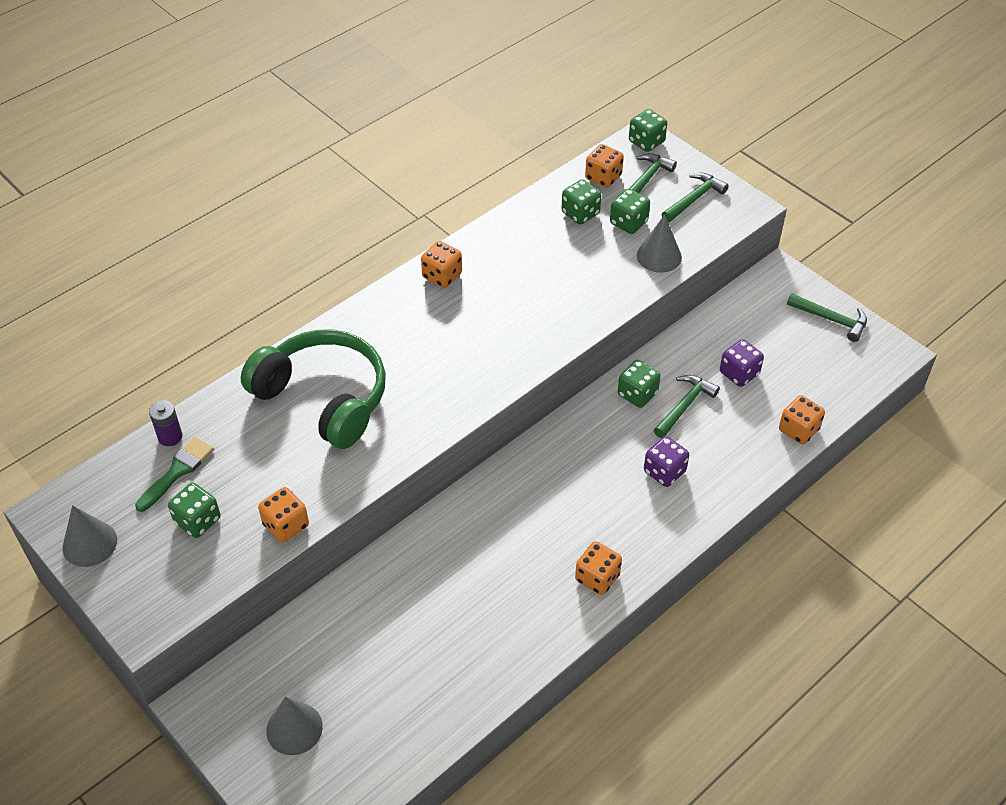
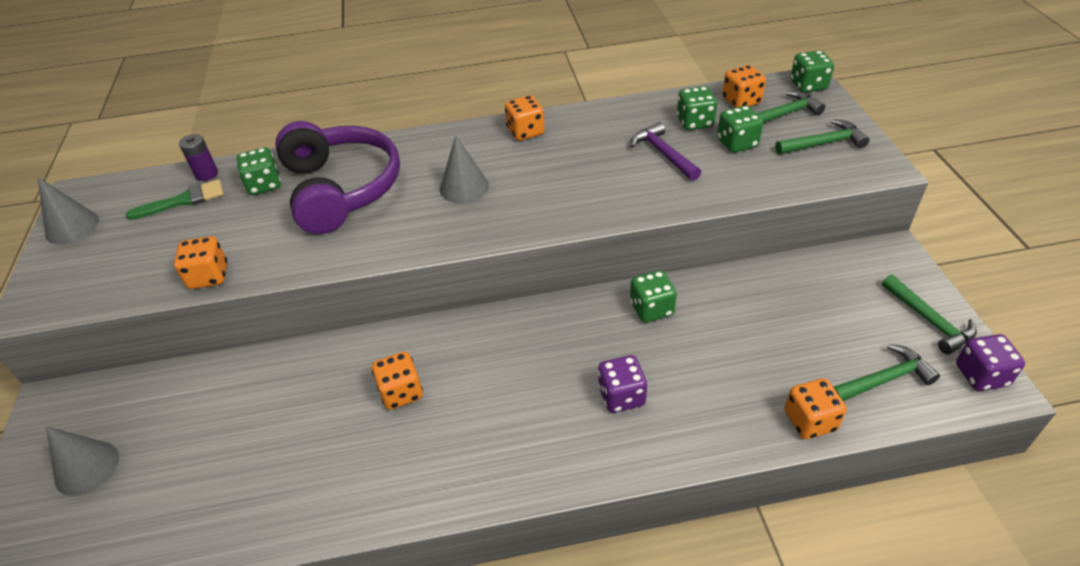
camera: 35 degrees right, 5 degrees down
green dice [168,483,220,538] -> green dice moved to [237,147,281,195]
green headphones [241,330,386,449] -> purple headphones [275,121,400,234]
orange dice [575,541,622,595] -> orange dice moved to [372,351,423,410]
grey cone [637,214,682,273] -> grey cone moved to [440,135,489,203]
green hammer [654,375,720,438] -> green hammer moved to [834,344,940,401]
purple dice [720,339,764,387] -> purple dice moved to [956,334,1025,391]
none -> purple hammer [631,122,701,181]

